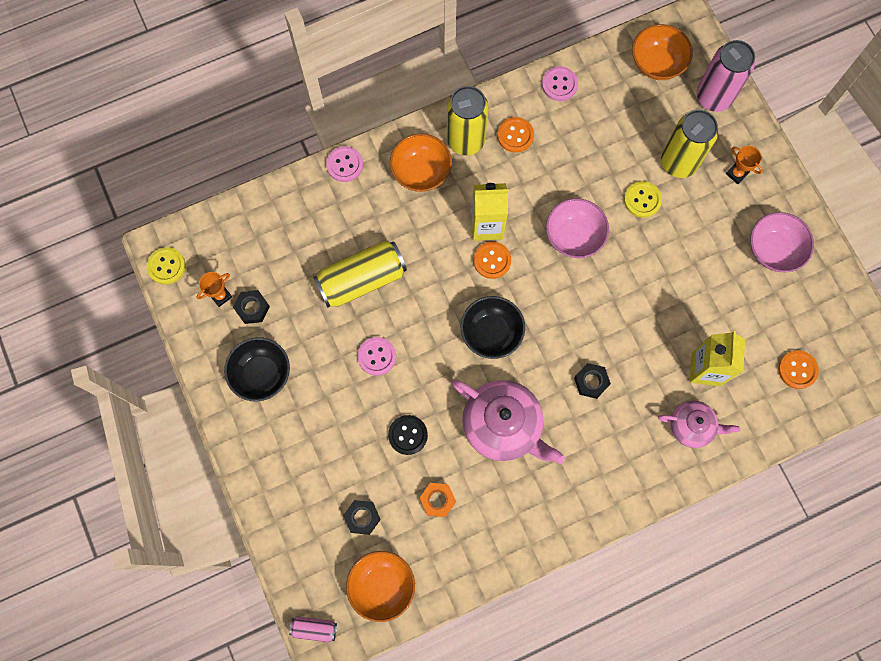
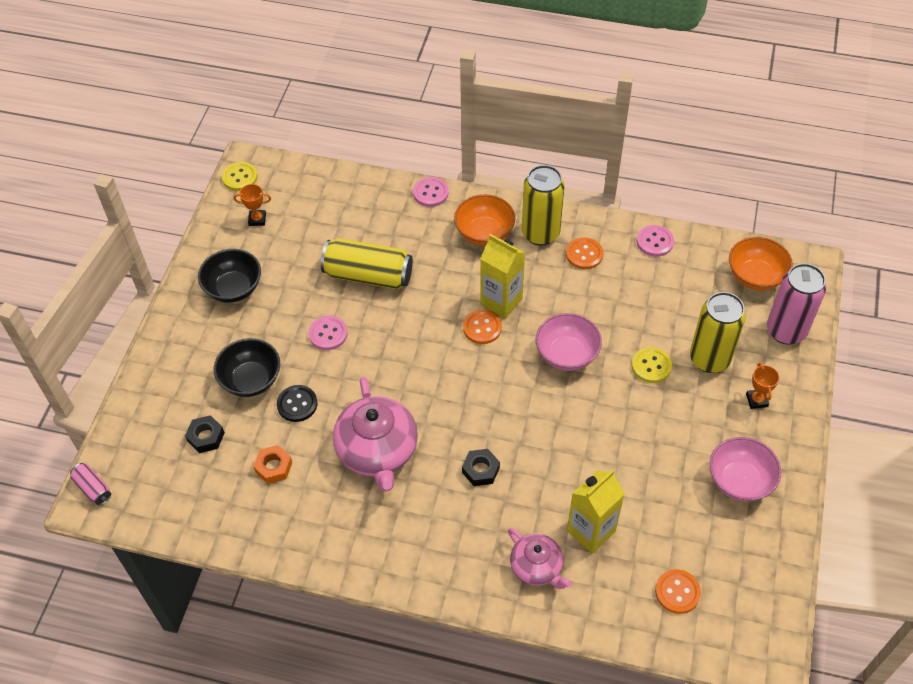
camera: 40 degrees right, 20 degrees down
black nut [233,290,270,324] -> none
orange bowl [346,551,415,622] -> none
black bowl [460,296,525,359] -> black bowl moved to [214,338,280,397]

